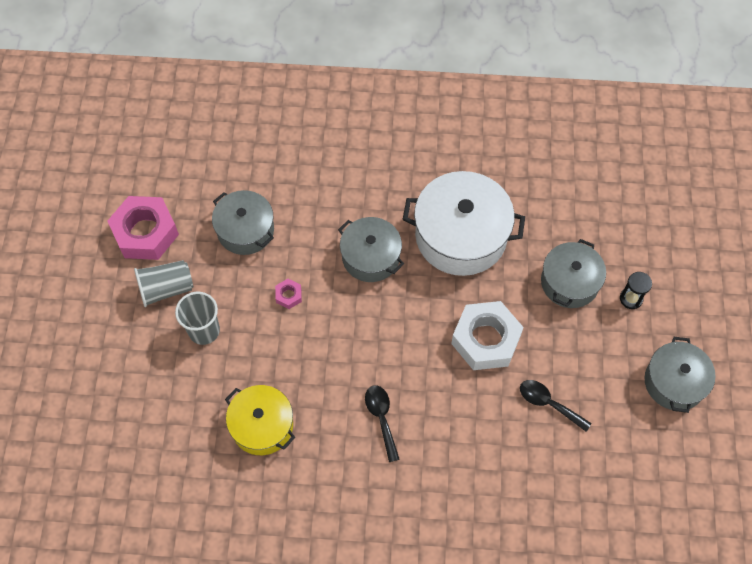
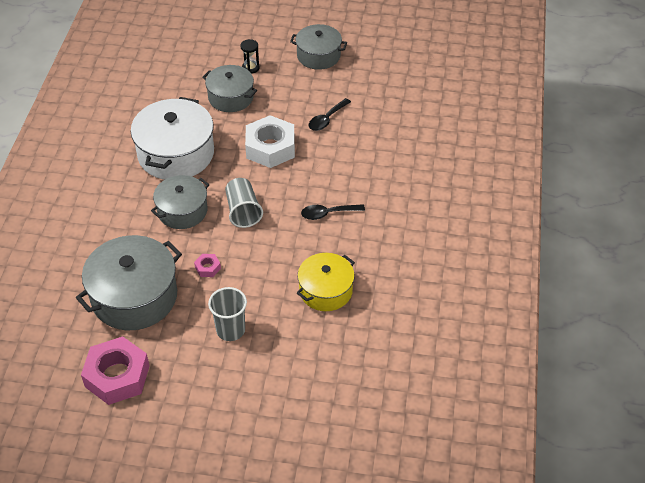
camera: 85 degrees left, 15 degrees down
grey cup [134,260,193,307] -> grey cup moved to [225,178,263,228]
grey pot [212,190,274,255] -> grey pot [76,235,182,330], size x1.60

